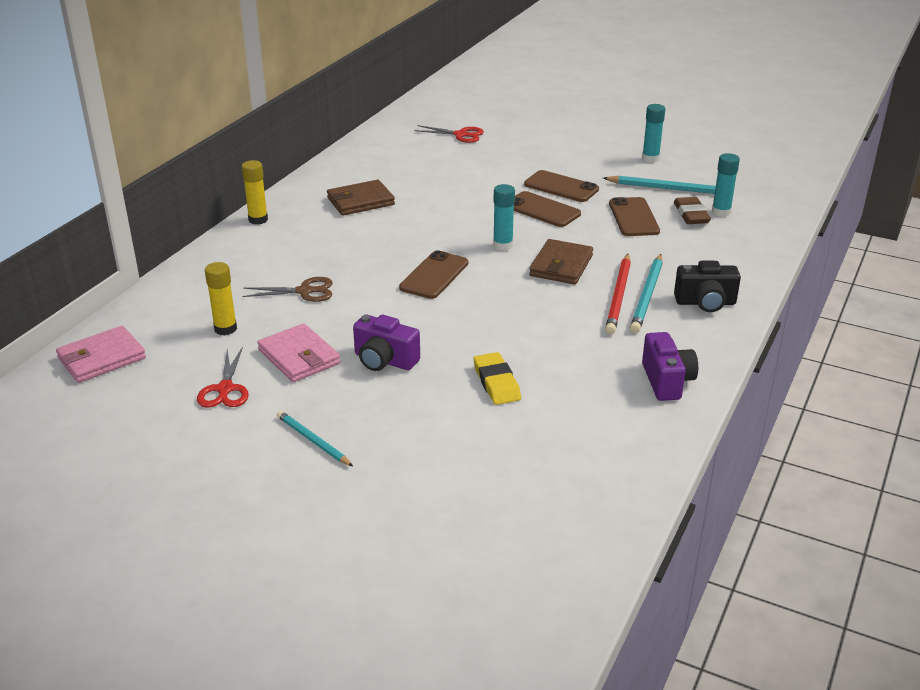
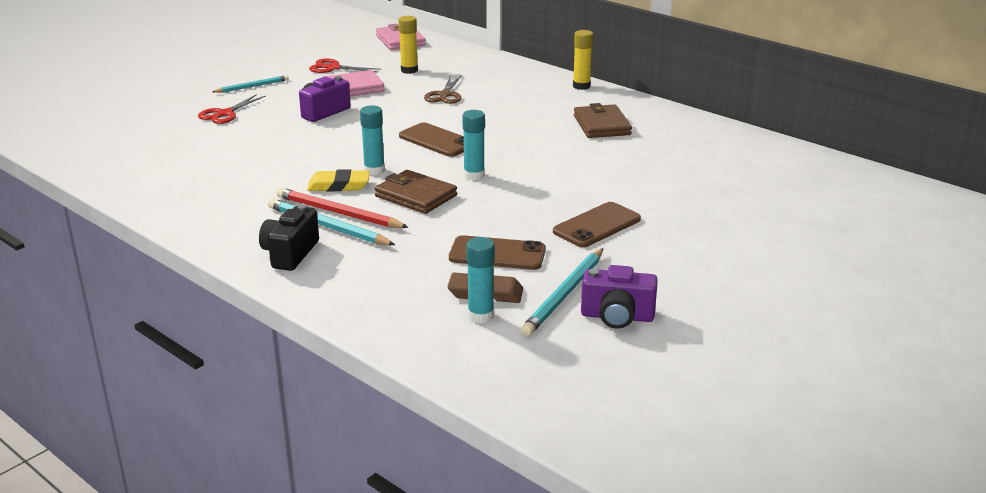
camera: 105 degrees right, 5 degrees down
red scissors [414,125,484,143] -> red scissors moved to [198,94,266,124]
yellow eraser [473,352,521,405] -> yellow eraser moved to [307,169,370,192]
brown phone [514,191,581,227] -> none
turquoise glue stick [642,104,665,163] -> turquoise glue stick moved to [360,105,385,175]
purple camera [642,332,698,401] -> purple camera moved to [581,265,658,329]

